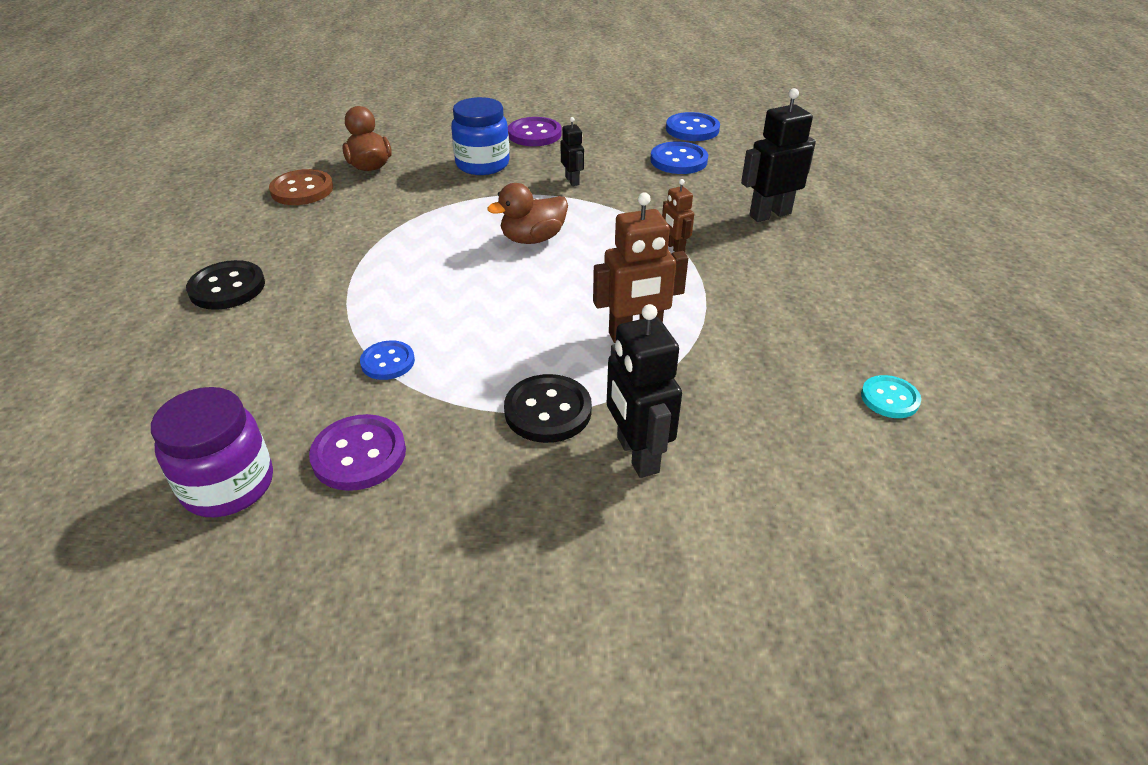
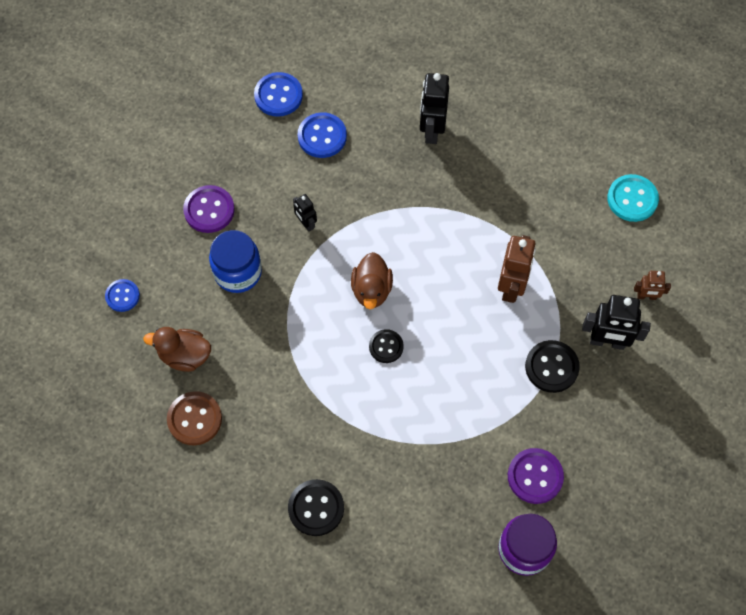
camera: 60 degrees left, 25 degrees up
blue button [360,340,415,380] -> blue button moved to [105,279,140,312]
black robot [561,117,584,186] -> black robot turned 135 degrees counterclockwise [293,194,317,232]
brown robot [662,179,694,252] -> brown robot moved to [634,271,671,300]
turquoise button [861,375,921,418] -> turquoise button [607,174,659,222], size x1.53
none -> black button [369,329,404,363]

